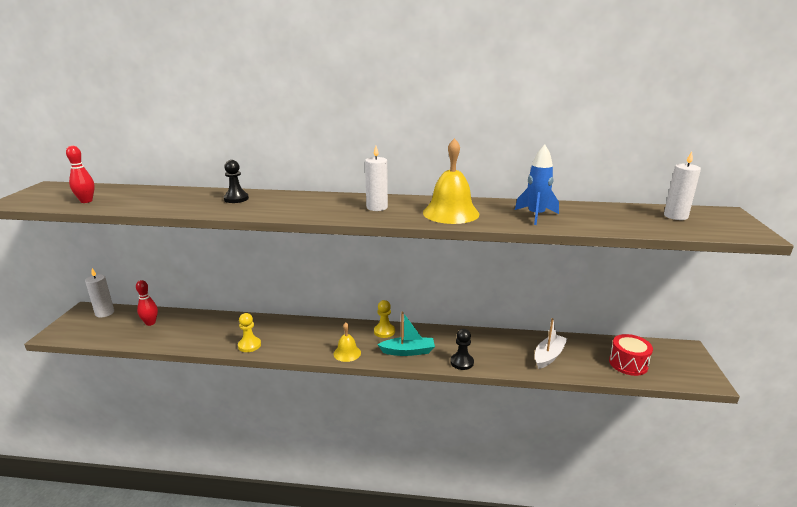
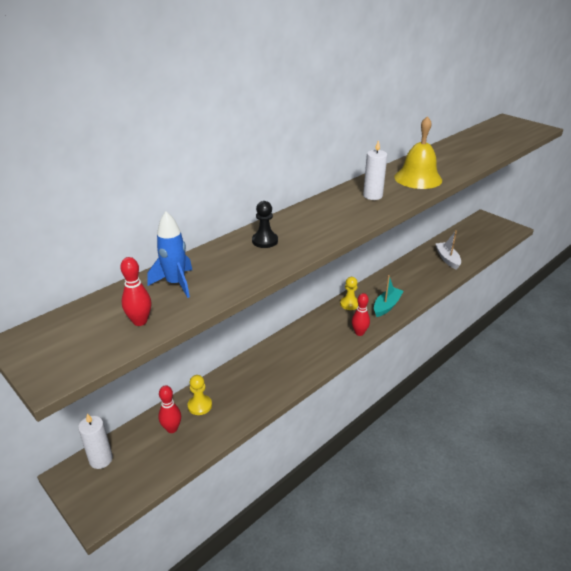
camera: 50 degrees left, 10 degrees up
yellow pawn [238,313,261,352] -> yellow pawn moved to [188,375,212,415]
yellow bell [334,322,361,362] -> red bowling pin [352,293,370,336]
black pawn [450,329,474,370] -> none
blue rocket [515,145,559,225] -> blue rocket moved to [147,211,192,298]
red drum [609,334,653,376] -> none
white candle [664,152,701,220] -> none

